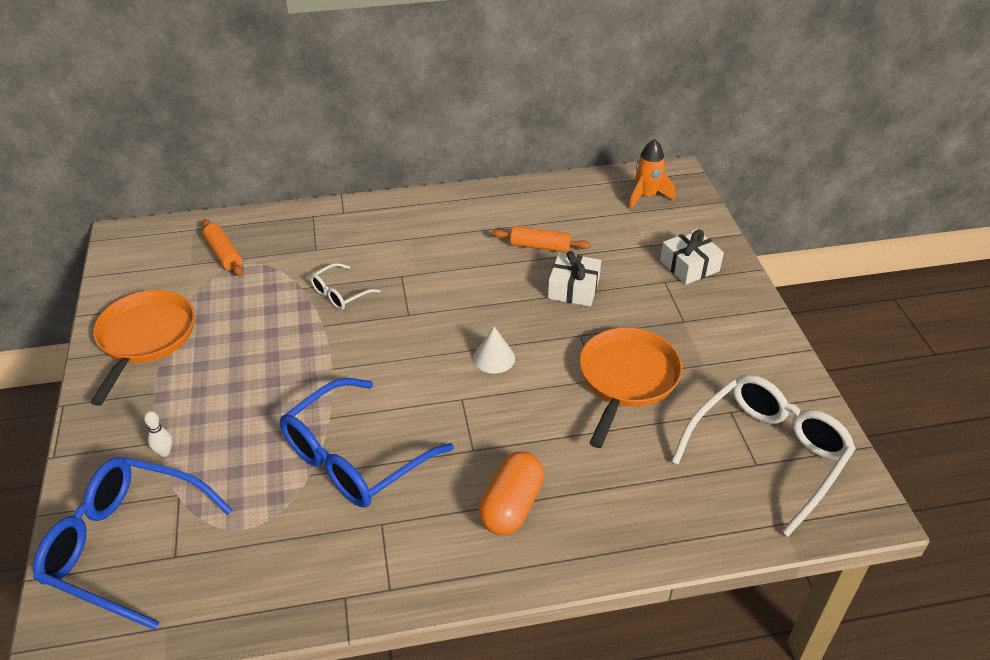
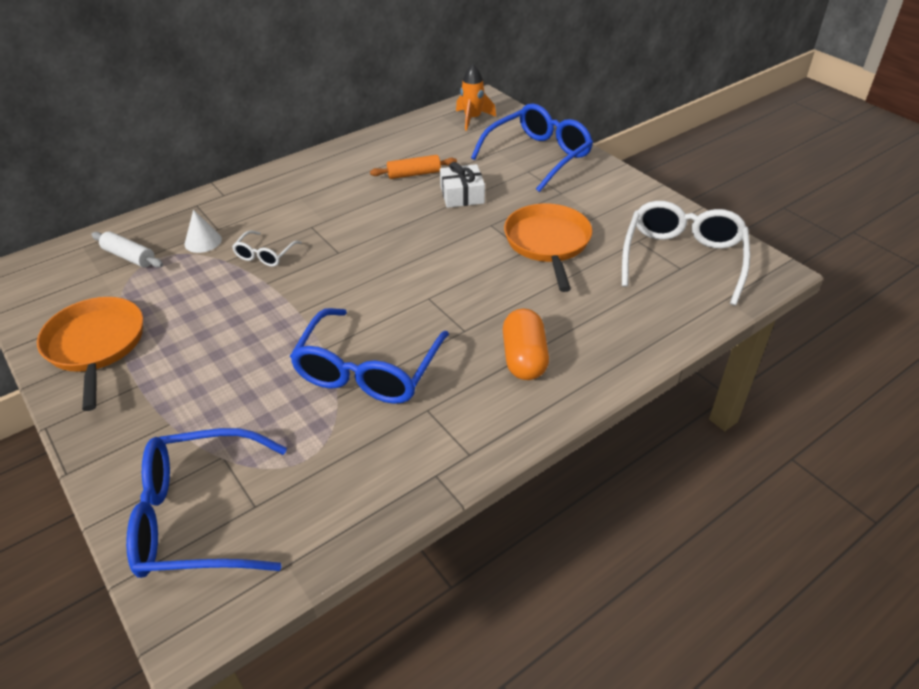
camera: 25 degrees left, 0 degrees up
white bowling pin [144,411,172,457] -> none
orange rolling pin [202,219,243,276] -> white rolling pin [91,231,163,268]
white cone [473,327,515,374] -> white cone moved to [184,210,222,253]
white gift [660,229,724,285] -> blue glasses [471,103,593,192]

